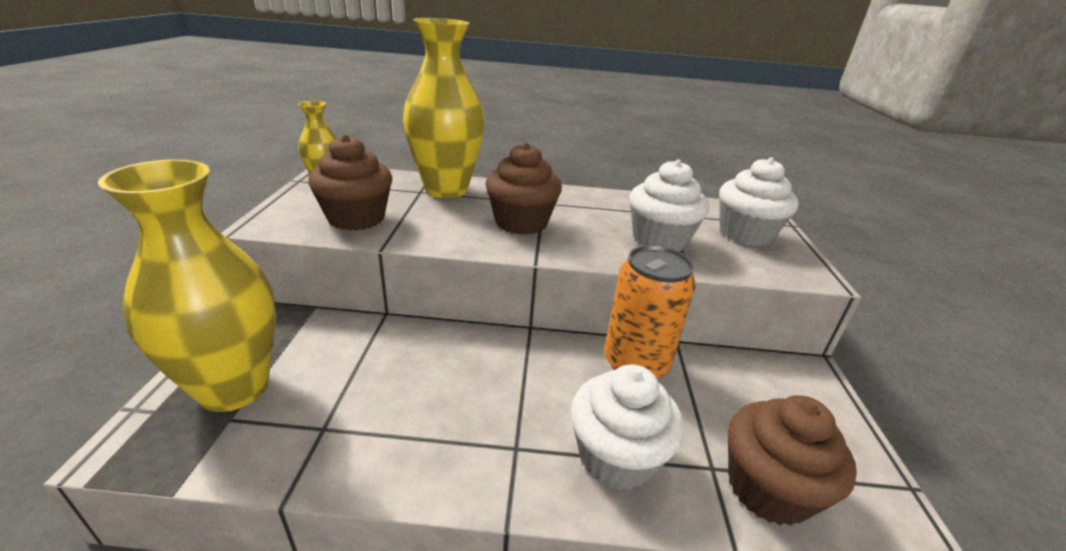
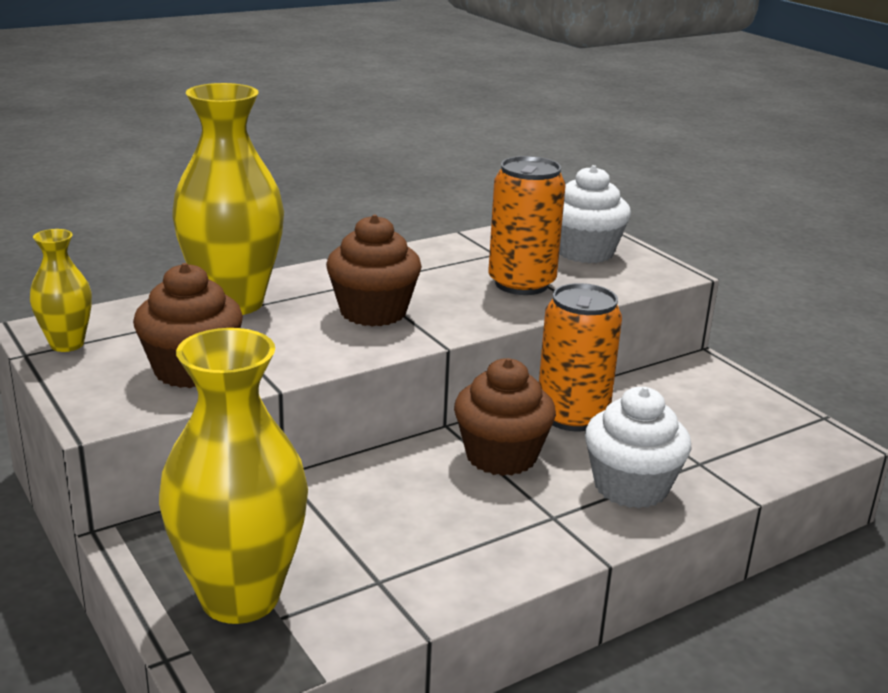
camera: 35 degrees left, 5 degrees down
white cupcake [629,159,709,251] -> orange can [488,156,566,295]
brown cupcake [728,395,857,526] -> brown cupcake moved to [454,358,556,476]

